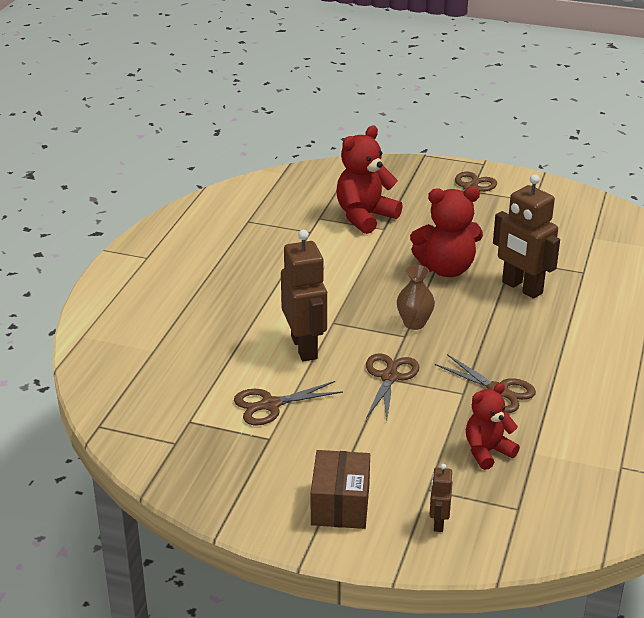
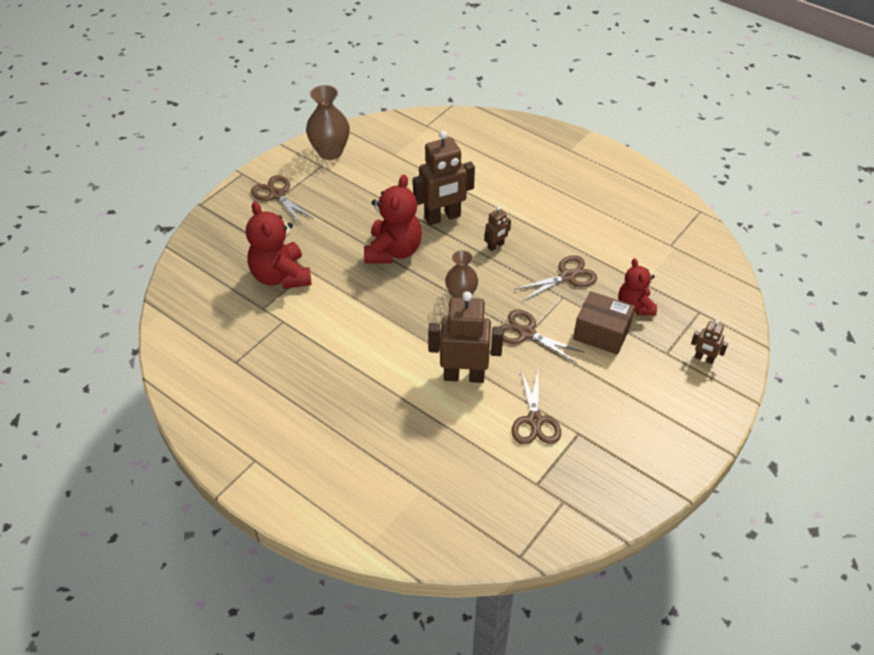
camera: 70 degrees left, 15 degrees up
brown box [311,450,370,529] -> brown box moved to [573,291,635,355]
none -> brown vase [306,85,350,160]
none -> brown robot [485,207,511,251]

